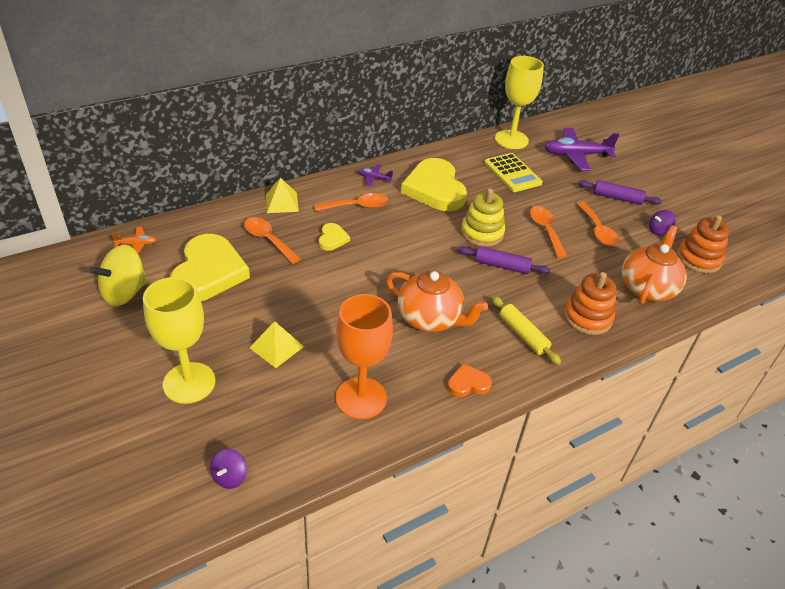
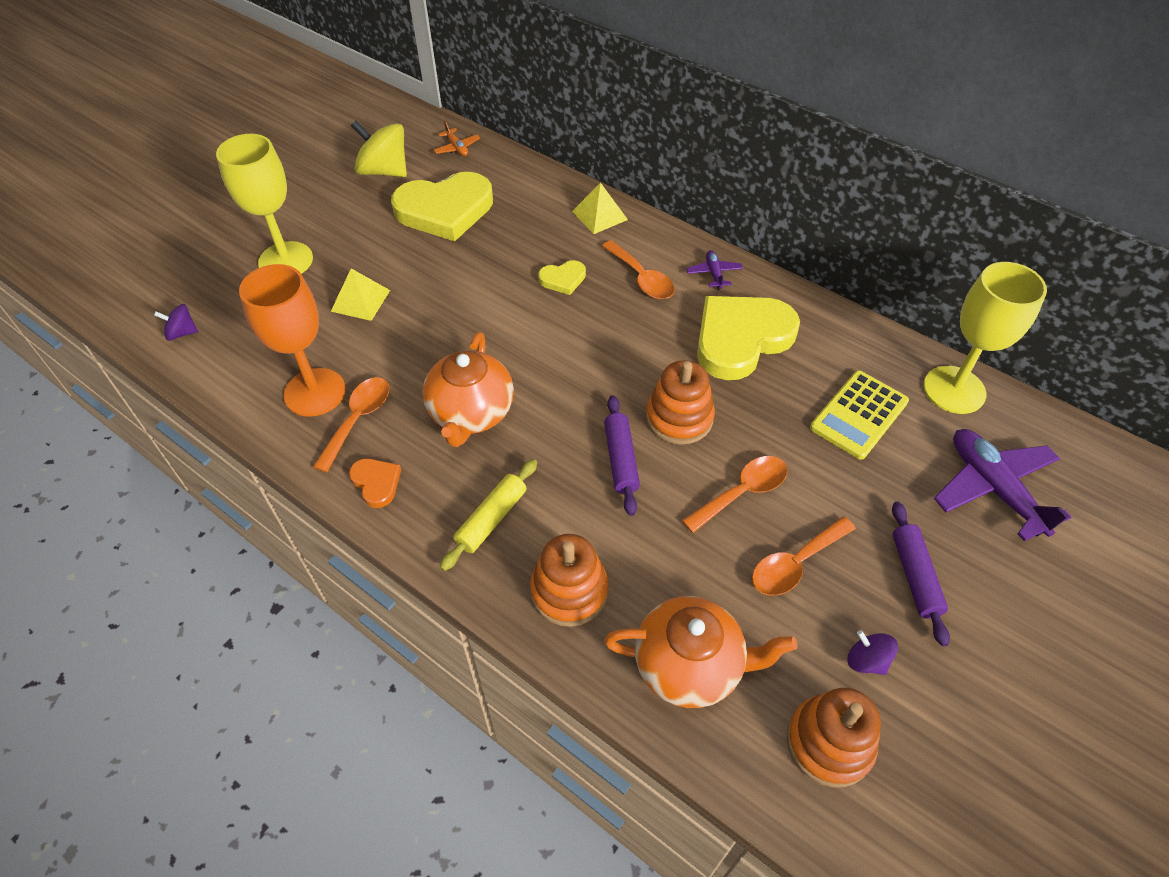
camera: 70 degrees right, 10 degrees up
orange spoon [244,217,301,264] -> orange spoon moved to [313,377,389,473]
yellow stacking toy [461,188,505,247] -> orange stacking toy [646,360,715,445]

